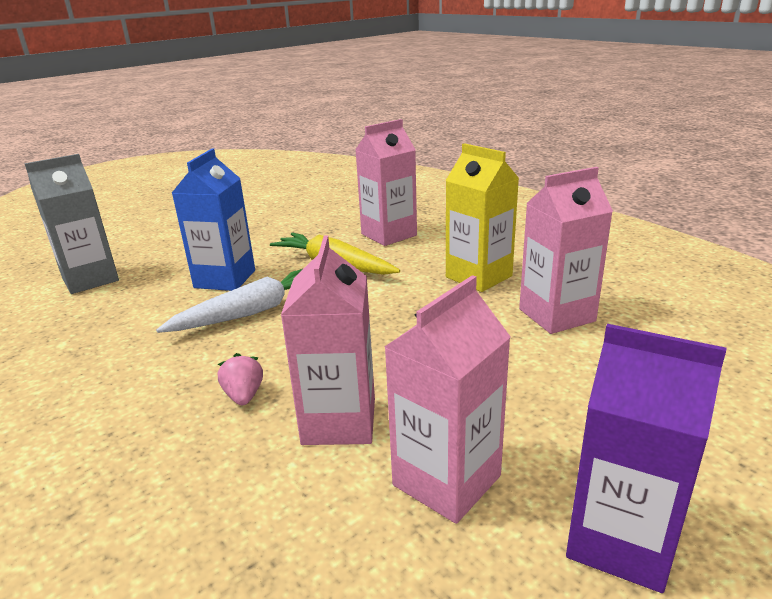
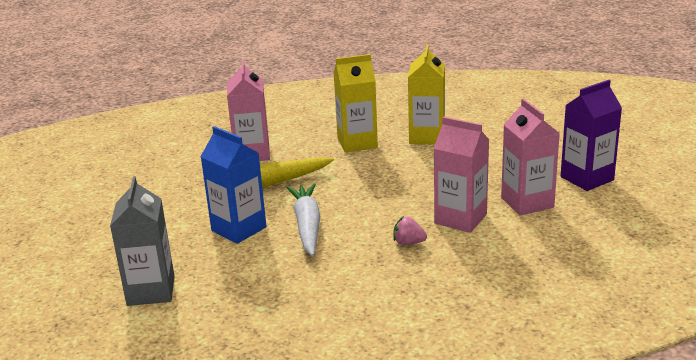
camera: 60 degrees left, 0 degrees up
pink carton [519,167,613,334] -> yellow carton [408,44,445,144]

